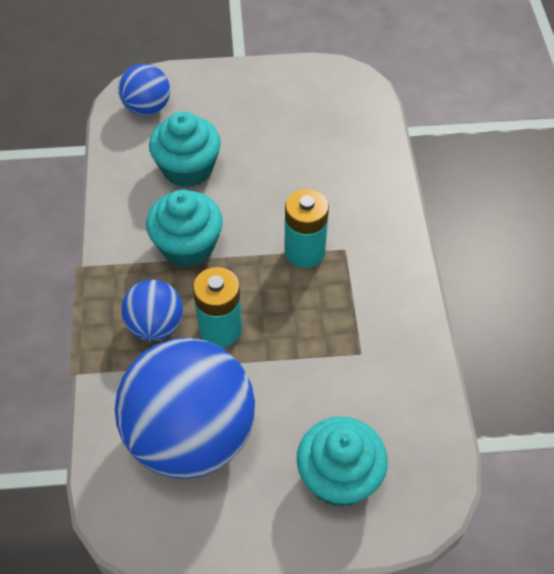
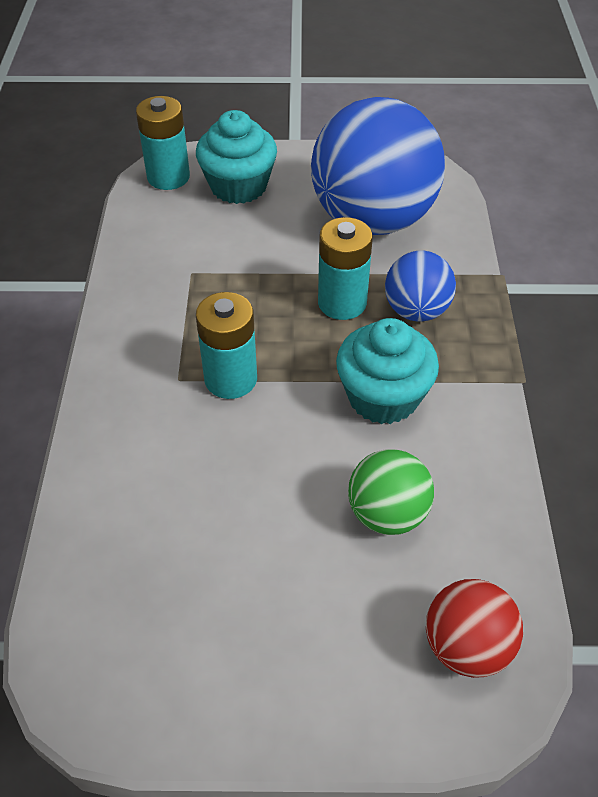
camera: 175 degrees left, 5 degrees down
blue ball [118,63,170,116] -> red ball [426,579,523,678]
turquoise cupcake [149,111,221,188] -> green ball [348,449,434,535]
none -> turquoise battery [136,96,190,190]

